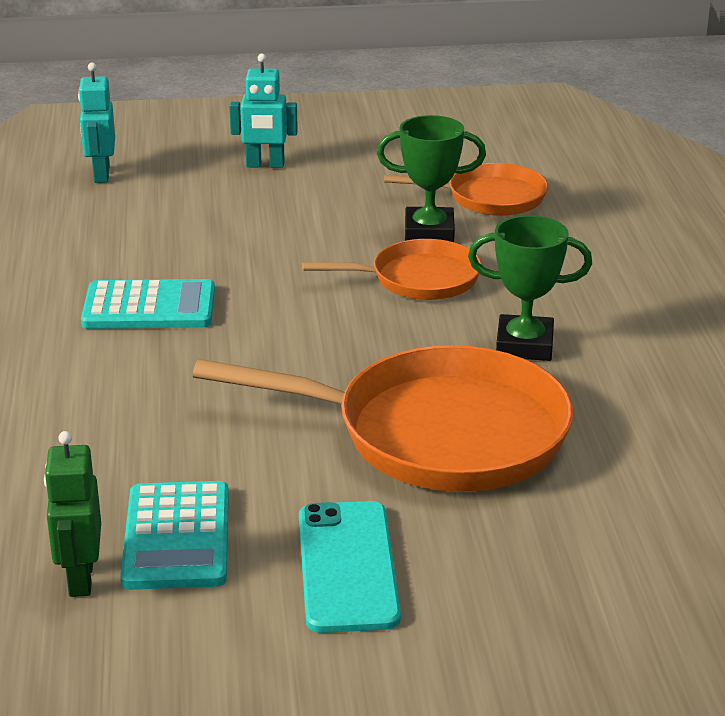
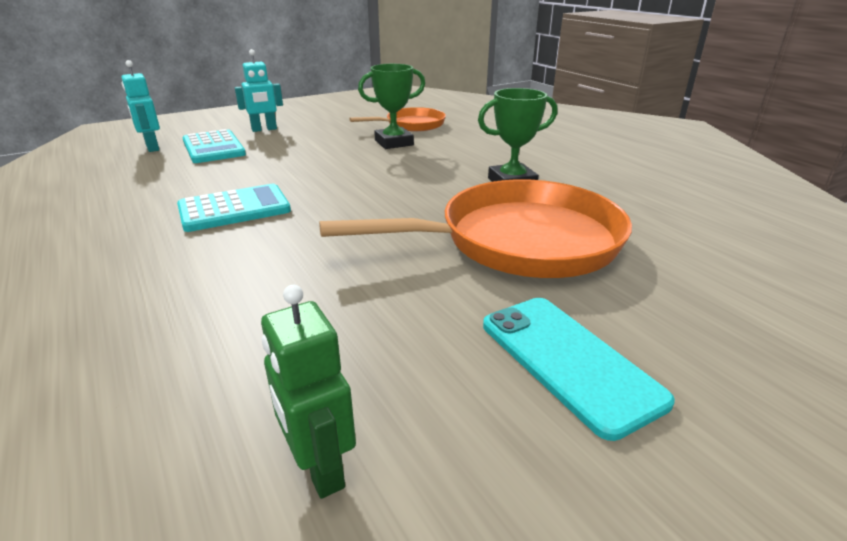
camera: 25 degrees left, 0 degrees up
turquoise calculator [120,481,229,590] -> turquoise calculator moved to [182,129,246,163]
orange pan [302,239,482,300] -> none

